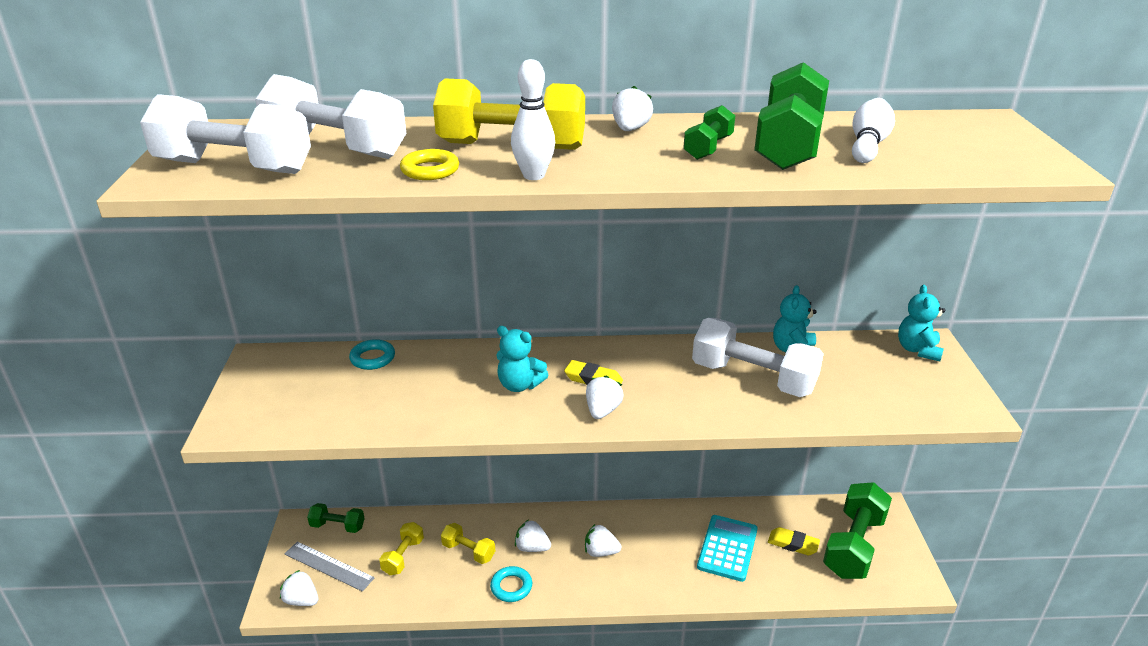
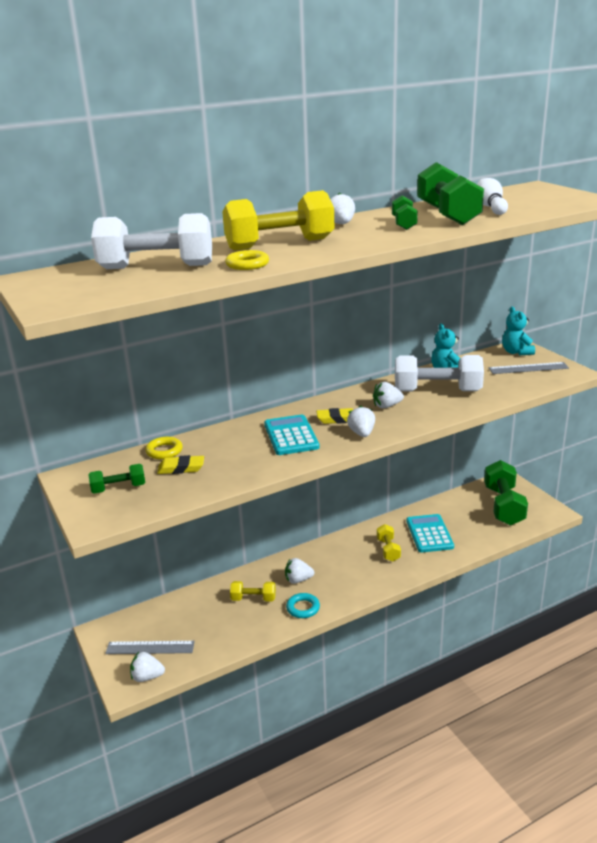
camera: 25 degrees left, 5 degrees down
white dumbbell [140,94,311,174] -> none
green dumbbell [307,503,365,533] -> green dumbbell moved to [88,464,145,494]
turquoise ring [349,339,395,370] -> yellow ring [145,437,183,459]
yellow dumbbell [379,522,424,575] -> yellow dumbbell moved to [377,524,401,562]
turquoise teddy bear [496,326,548,392] -> turquoise calculator [264,415,320,455]
white bowling pin [511,59,555,180] -> none
white strawberry [585,524,621,557] -> white strawberry moved to [373,382,404,408]
yellow eraser [768,527,820,555] -> yellow eraser moved to [157,455,204,474]
none -> grey ruler [489,362,569,374]

